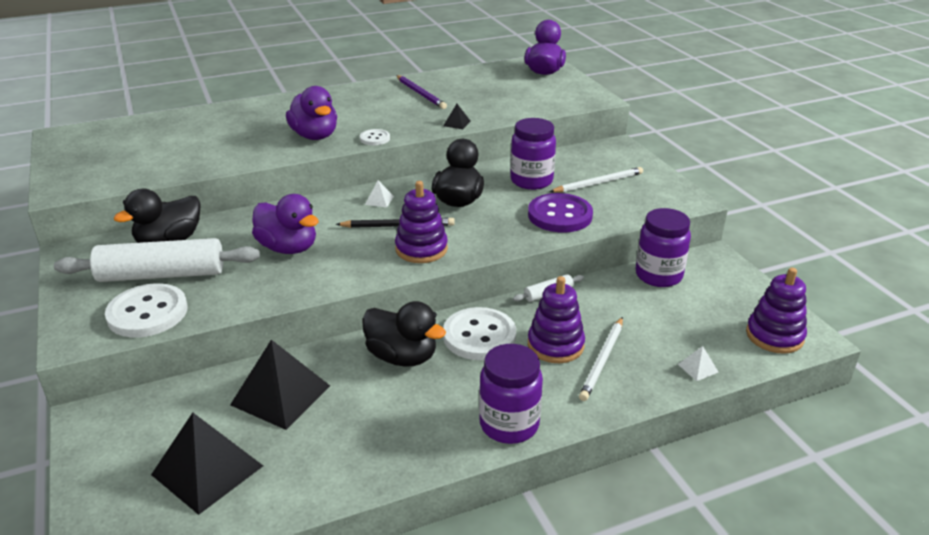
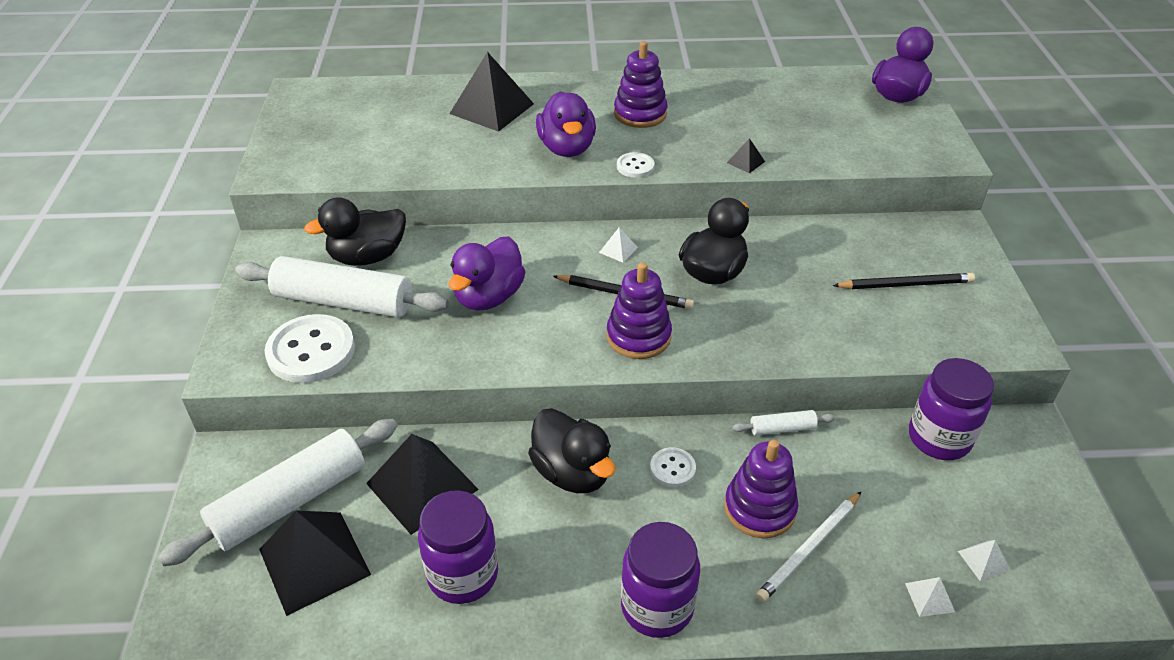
camera: 20 degrees right, 10 degrees up
purple duck [252,194,319,254] -> purple duck turned 60 degrees clockwise [449,237,525,311]
purple pencil [396,75,447,109] -> none
white button [443,307,516,360] -> white button [650,447,696,487], size x0.51
purple jar [510,118,556,190] -> purple jar moved to [418,490,498,604]
purple button [528,193,593,233] -> none
white pencil [550,167,643,192] -> black pencil [833,273,975,289]
purple stacking toy [746,268,807,354] -> purple stacking toy moved to [614,41,668,128]
none -> white rolling pin [158,419,397,566]
none -> black pyramid [449,52,534,132]
none -> white pyramid [958,540,1010,581]

